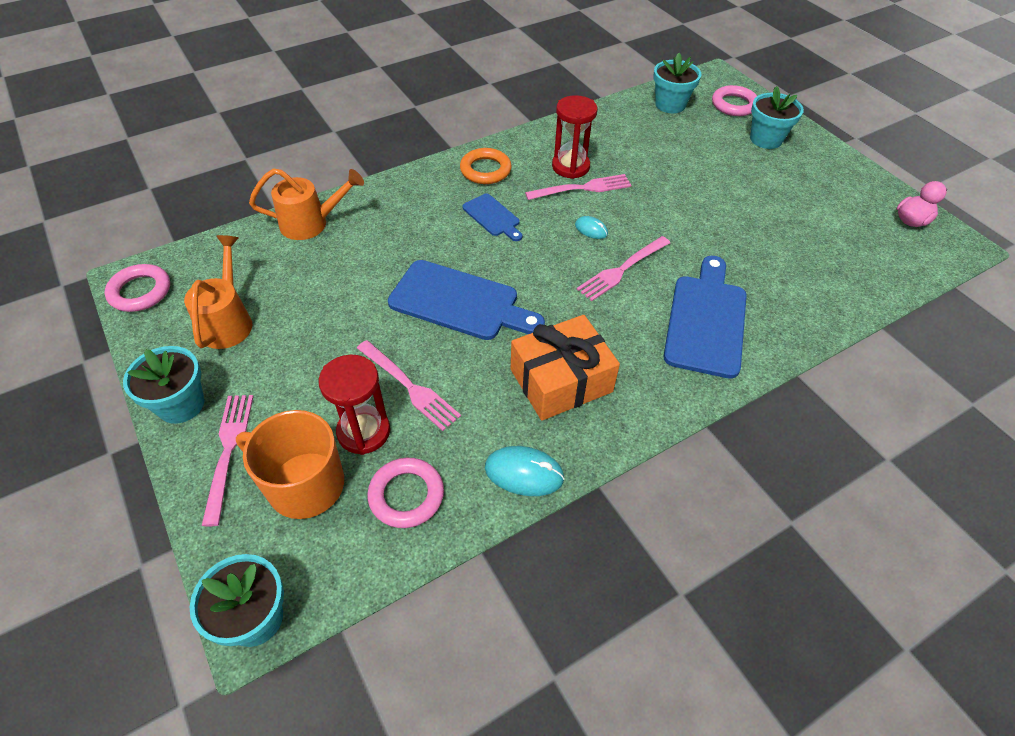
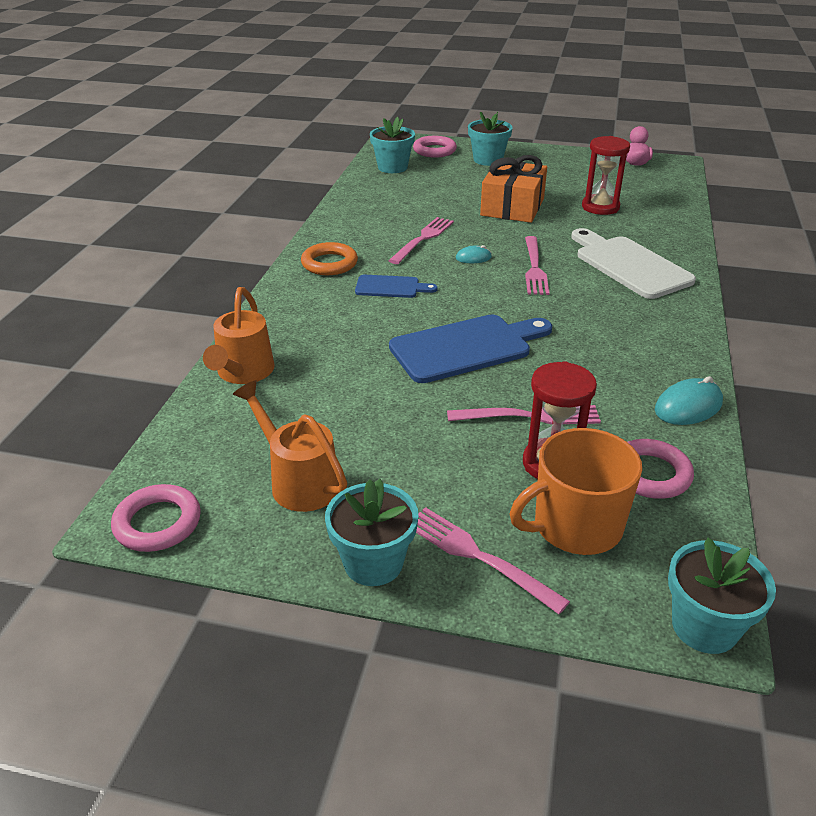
camera: 45 degrees left, 15 degrees down
orange watering can [249,168,364,240] -> orange watering can turned 150 degrees clockwise [203,287,275,384]
orange gift [511,315,620,420] -> orange gift moved to [480,155,547,223]
red hourglass [552,95,598,179] -> red hourglass moved to [582,136,630,215]
blue cutting board [664,256,747,379] -> white cutting board [571,228,696,299]

